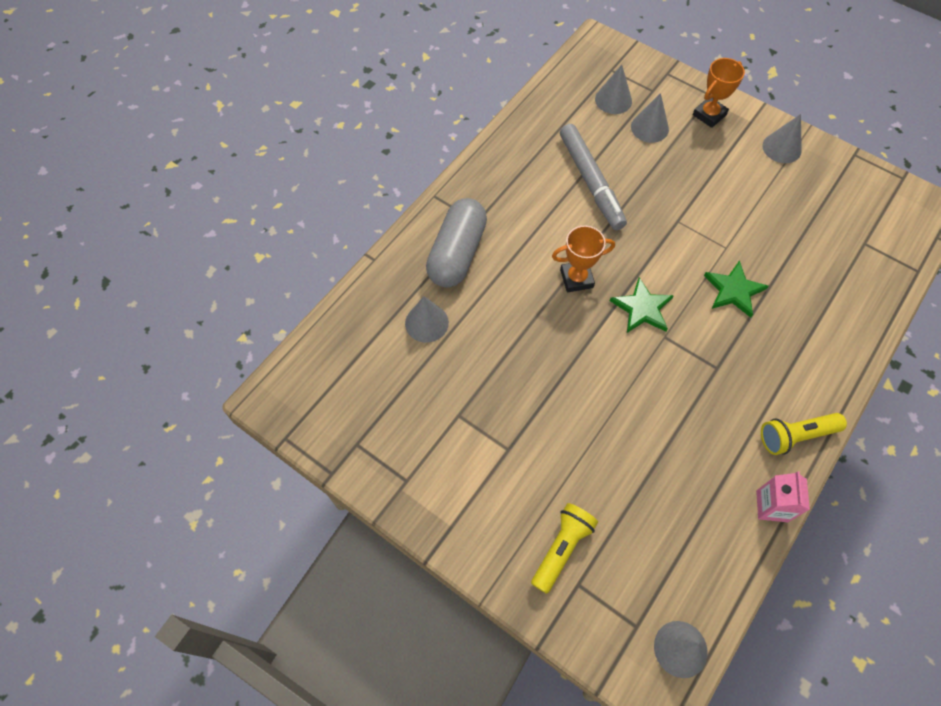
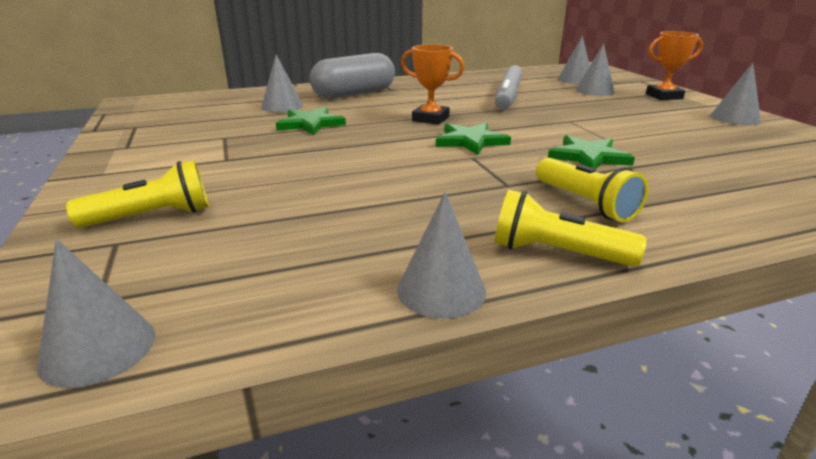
camera: 35 degrees right, 35 degrees down
pink carton [756,471,810,522] -> grey cone [397,192,486,319]
none -> green star [276,107,346,135]
none -> yellow flashlight [536,158,648,222]

